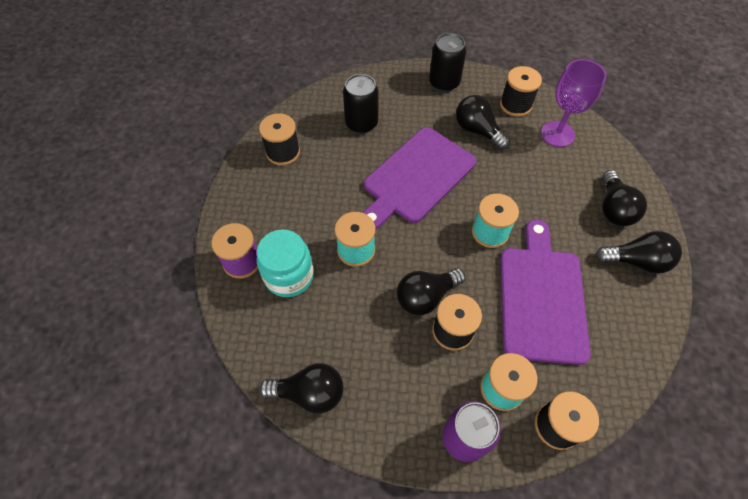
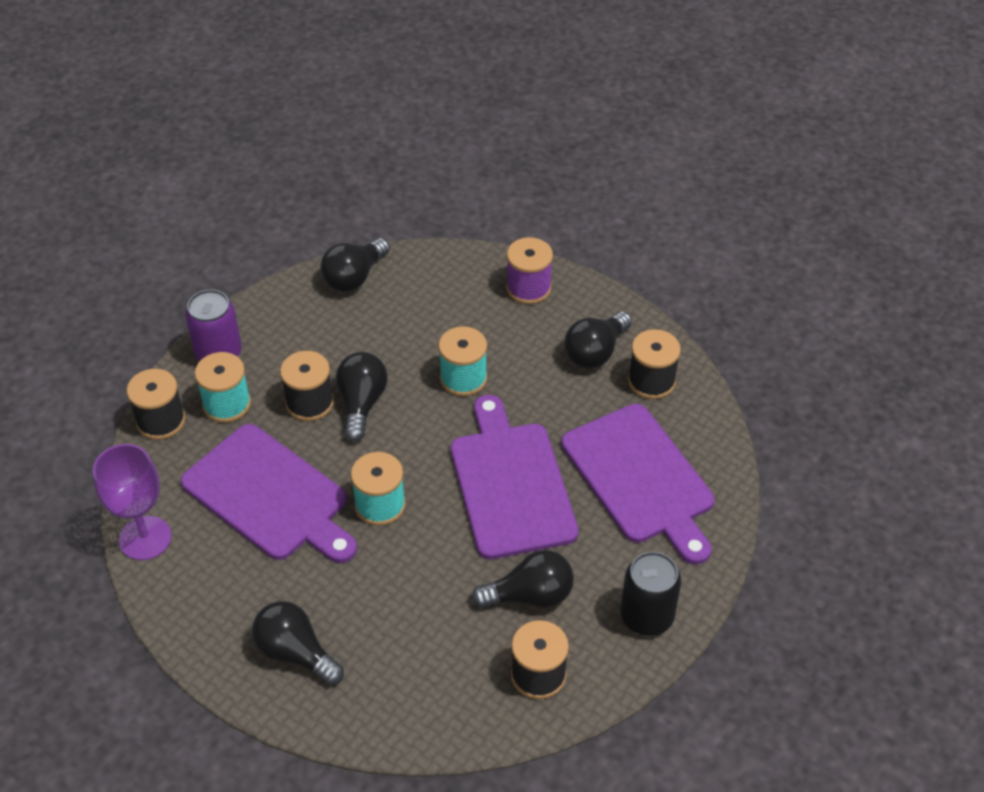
camera: 125 degrees right, 10 degrees down
turquoise jar [257,229,314,297] -> none
black can [343,74,379,134] -> purple cutting board [561,404,715,565]
purple goblet [541,59,606,147] -> purple goblet moved to [93,444,171,560]
black light bulb [596,231,682,274] -> black light bulb moved to [564,312,632,368]

